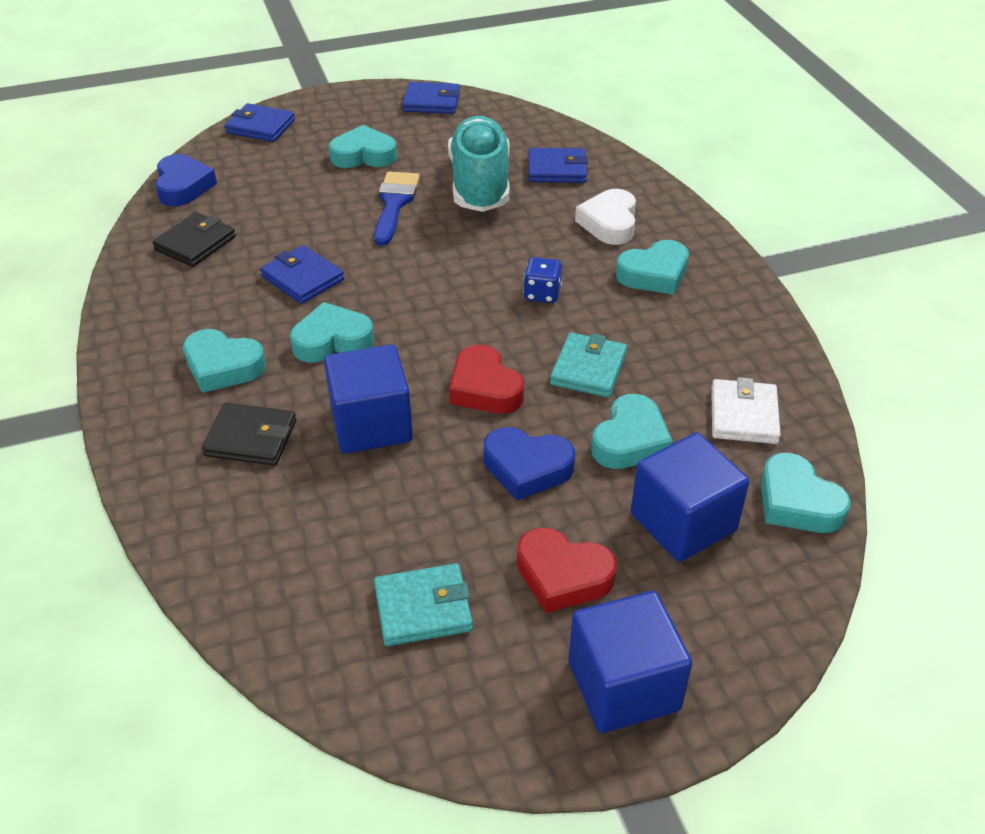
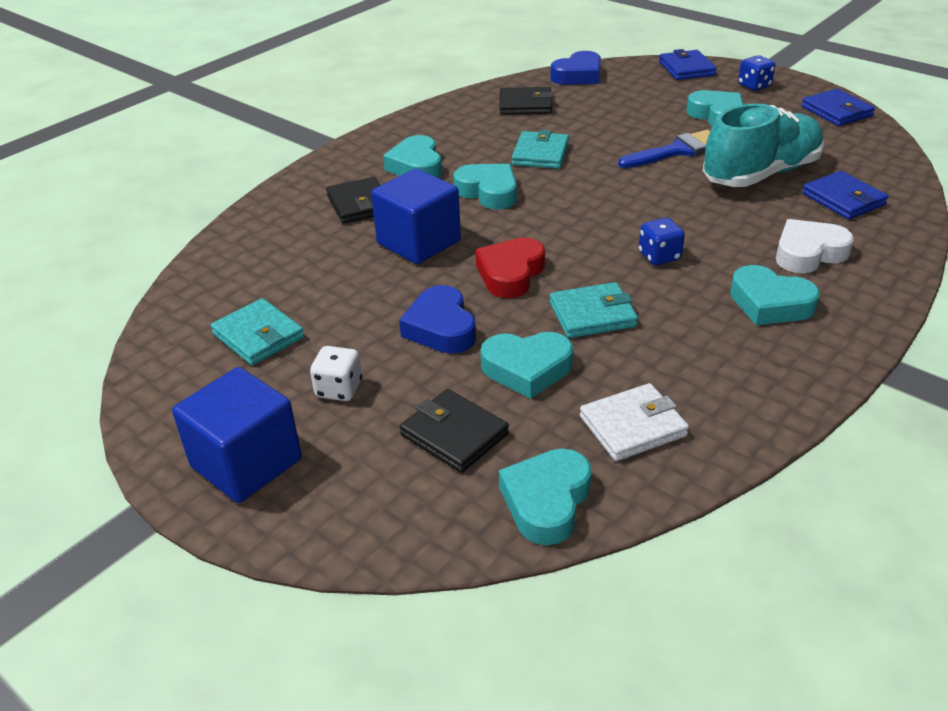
camera: 60 degrees right, 5 degrees down
blue wallet [260,245,344,304] -> turquoise wallet [512,130,569,169]
red heart [517,527,617,613] -> white dice [310,346,362,401]
blue cube [631,433,749,562] -> black wallet [400,389,509,473]
none -> blue dice [738,55,775,91]

